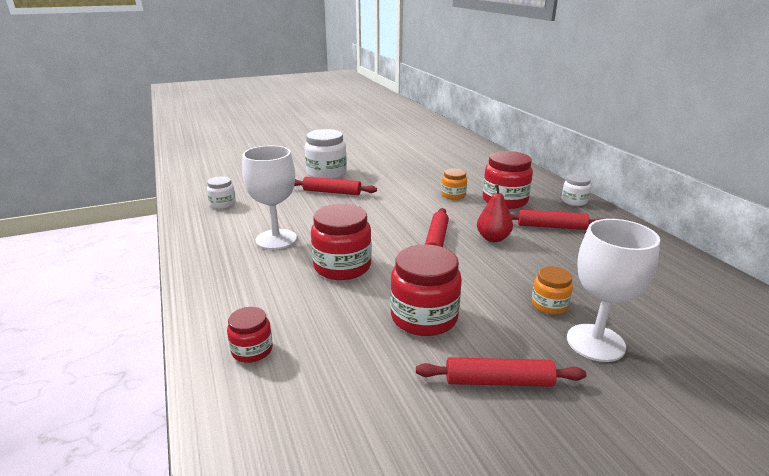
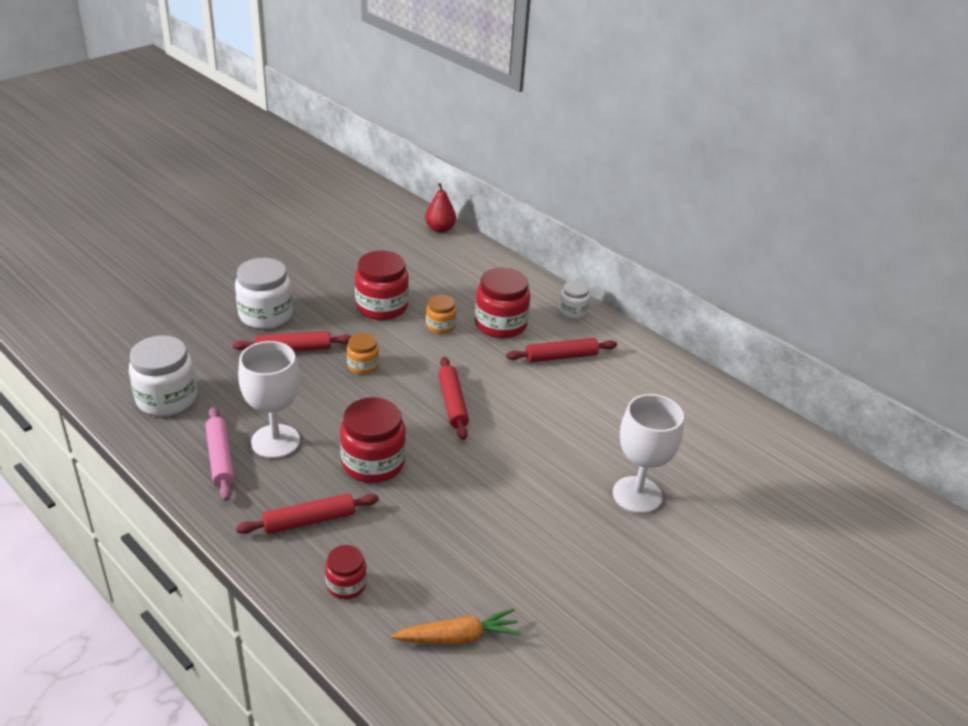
camera: 25 degrees left, 10 degrees up
white jar [207,176,236,209] -> white jar [129,335,197,416], size x1.80
red jar [390,244,462,336] -> red jar moved to [355,251,409,320]
red rolling pin [416,357,586,387] -> red rolling pin moved to [236,493,379,534]
red pear [477,184,513,242] -> red pear moved to [425,183,456,233]
orange jar [532,266,573,315] -> orange jar moved to [347,333,379,375]
none -> pink rolling pin [205,406,234,501]
none -> orange carrot [391,608,521,645]

